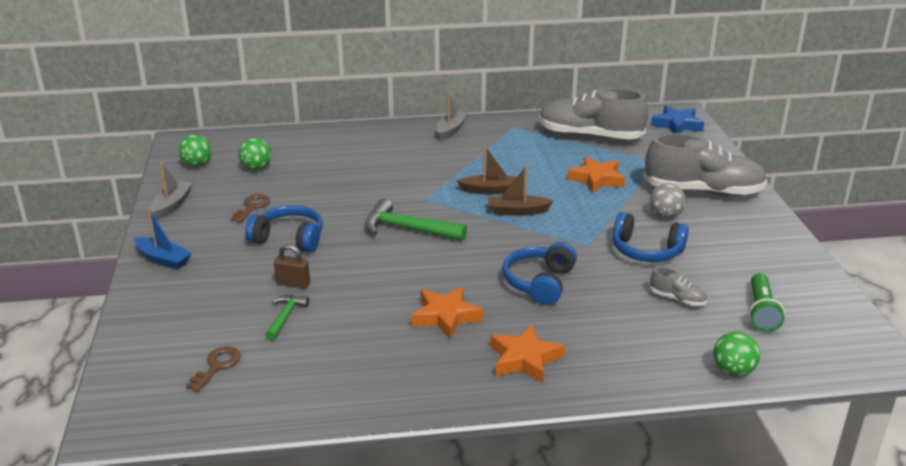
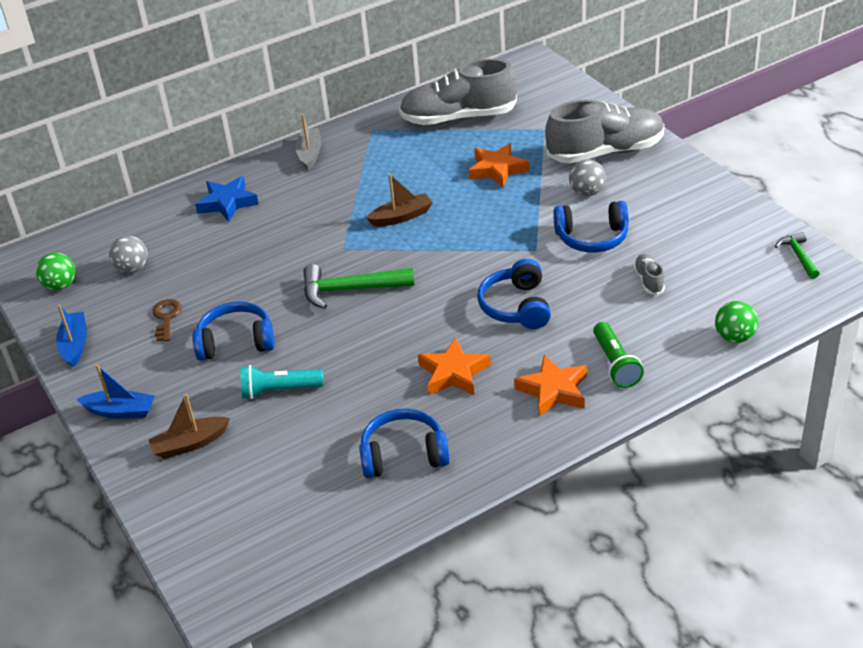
camera: 20 degrees left, 10 degrees up
grey boat [151,162,193,219] -> blue boat [56,304,87,367]
brown key [186,346,241,392] -> none
green ball [239,138,271,170] -> grey ball [109,235,148,273]
green hammer [265,295,309,341] -> green hammer moved to [775,232,819,279]
brown padlock [274,244,310,289] -> turquoise flashlight [240,365,323,399]
brown boat [488,165,553,216] -> brown boat moved to [149,394,230,459]
grey shoe [650,267,707,306] -> grey shoe turned 105 degrees counterclockwise [633,254,665,295]
blue star [651,105,704,133] -> blue star moved to [195,176,259,222]
green flashlight [749,273,785,332] -> green flashlight moved to [593,322,644,388]
none -> blue headphones [359,408,450,478]

